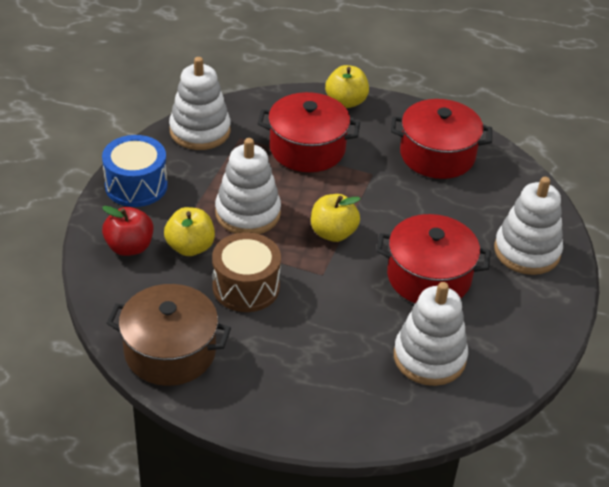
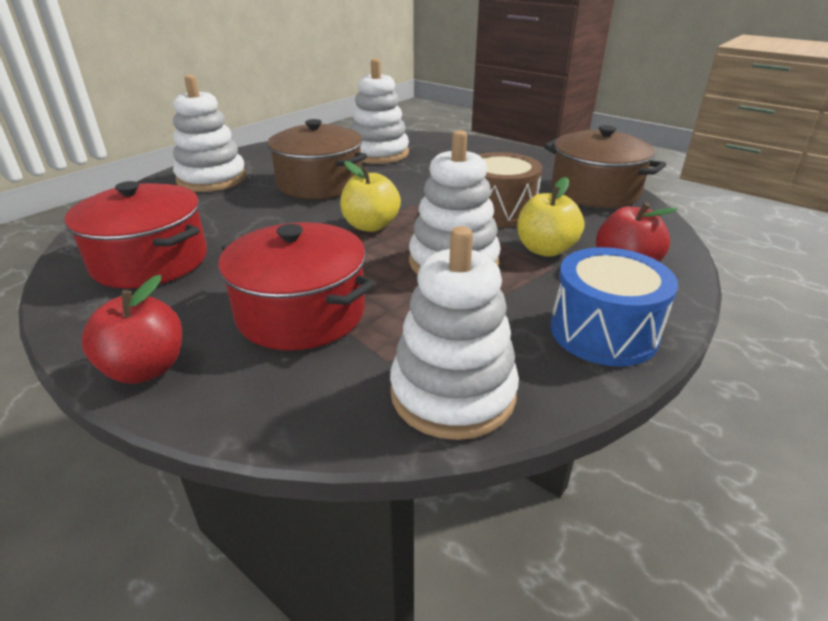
camera: 150 degrees left, 10 degrees down
yellow apple [325,65,369,108] -> red apple [82,275,182,384]
red pot [376,214,491,303] -> brown pot [268,119,367,199]

